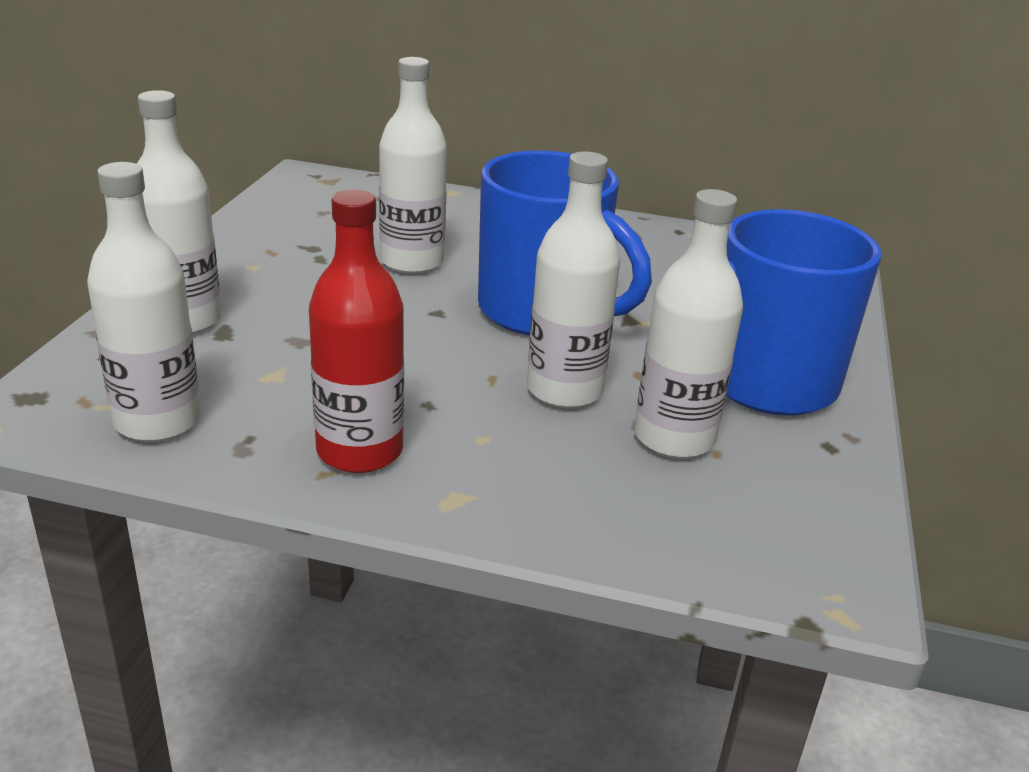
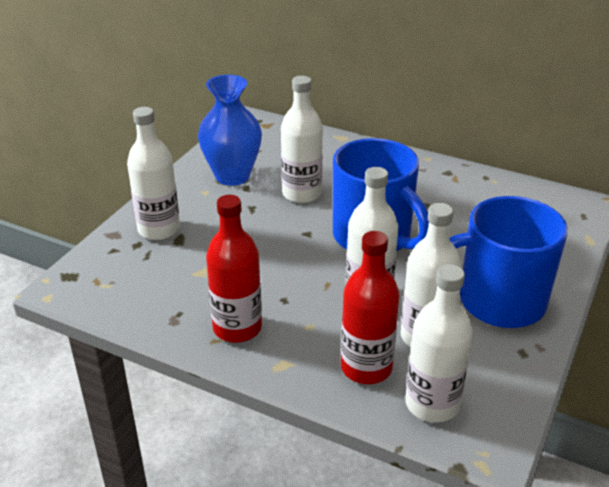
camera: 15 degrees right, 5 degrees up
white bottle [87,162,201,442] -> white bottle moved to [405,264,473,422]
none -> blue vase [198,75,262,186]
none -> red bottle [341,231,400,384]

